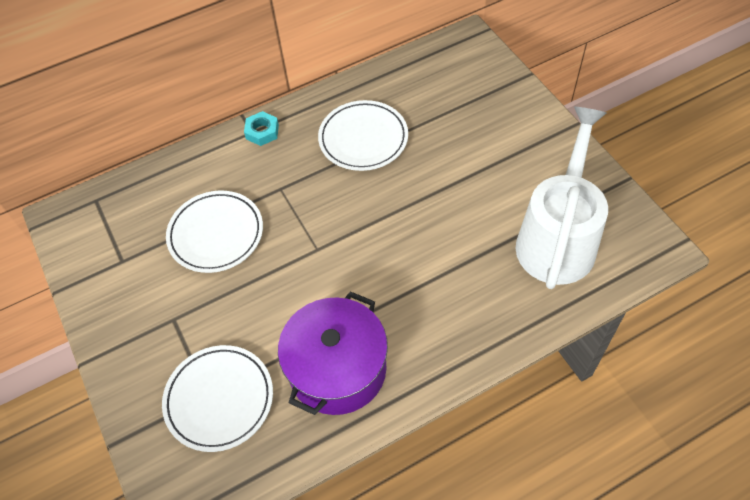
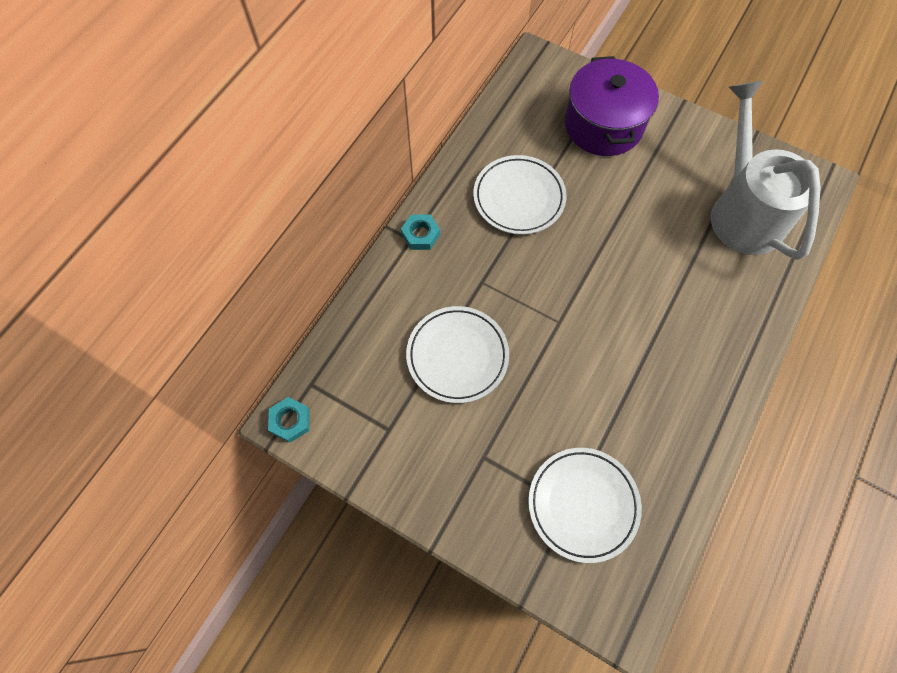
camera: 35 degrees left, 10 degrees up
purple pot [278,291,388,415] -> purple pot moved to [565,56,659,156]
none -> turquoise nut [268,397,310,443]

